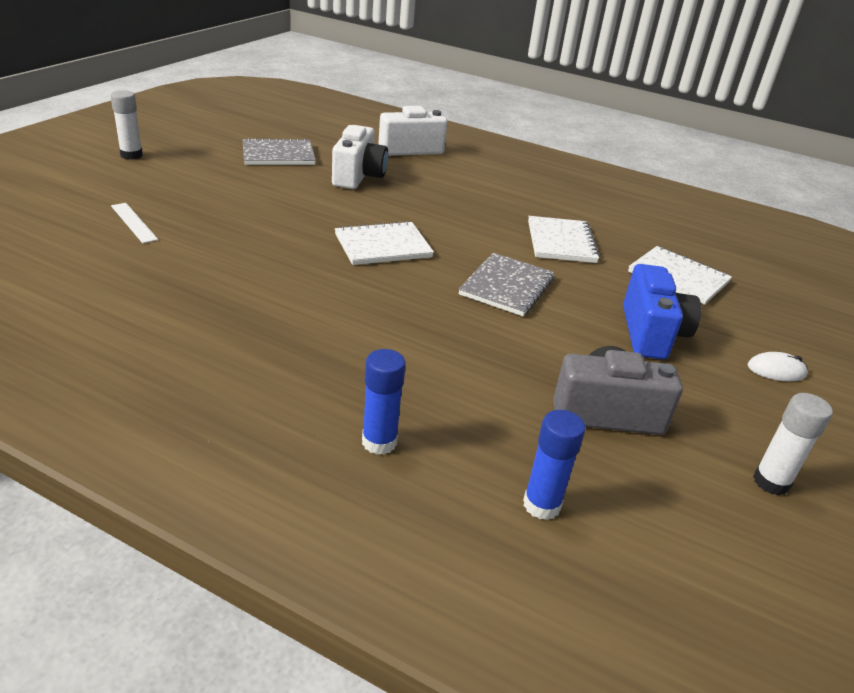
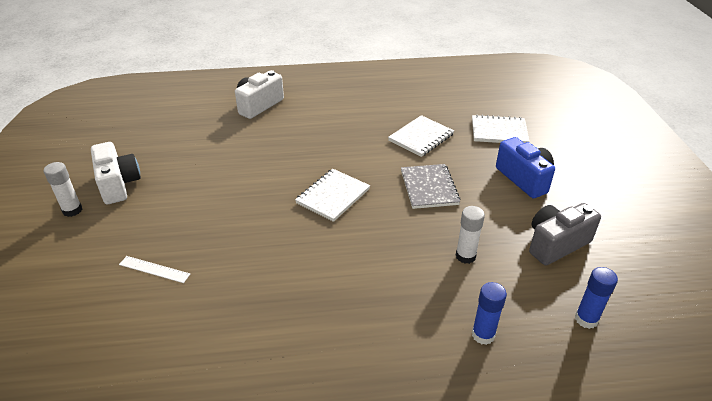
camera: 30 degrees left, 5 degrees up
grey notebook [243,138,316,165] -> none
white camera [332,125,388,189] -> white camera moved to [91,142,141,204]
white notebook [528,216,600,263] -> white notebook turned 75 degrees clockwise [388,115,454,157]
white mouse [748,352,808,381] -> none
white glue stick [753,393,833,496] -> white glue stick moved to [456,206,485,264]

